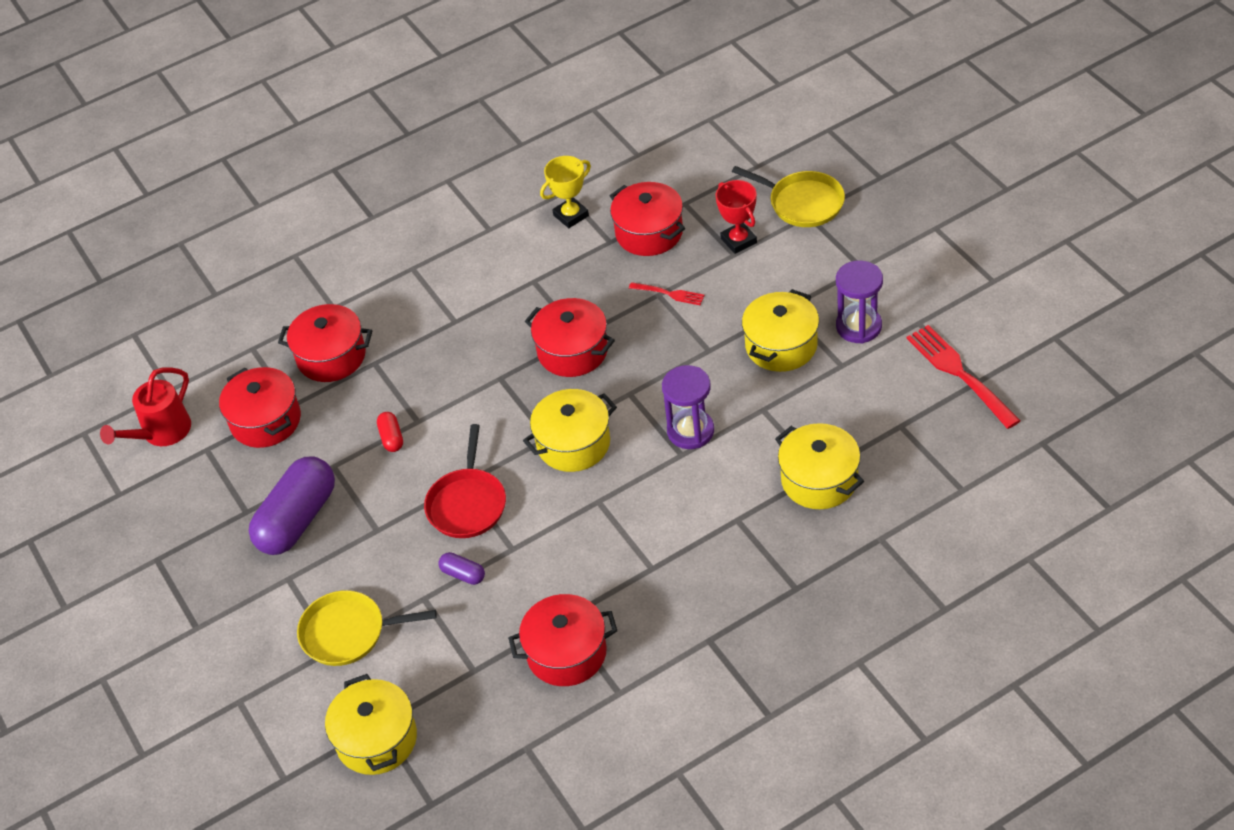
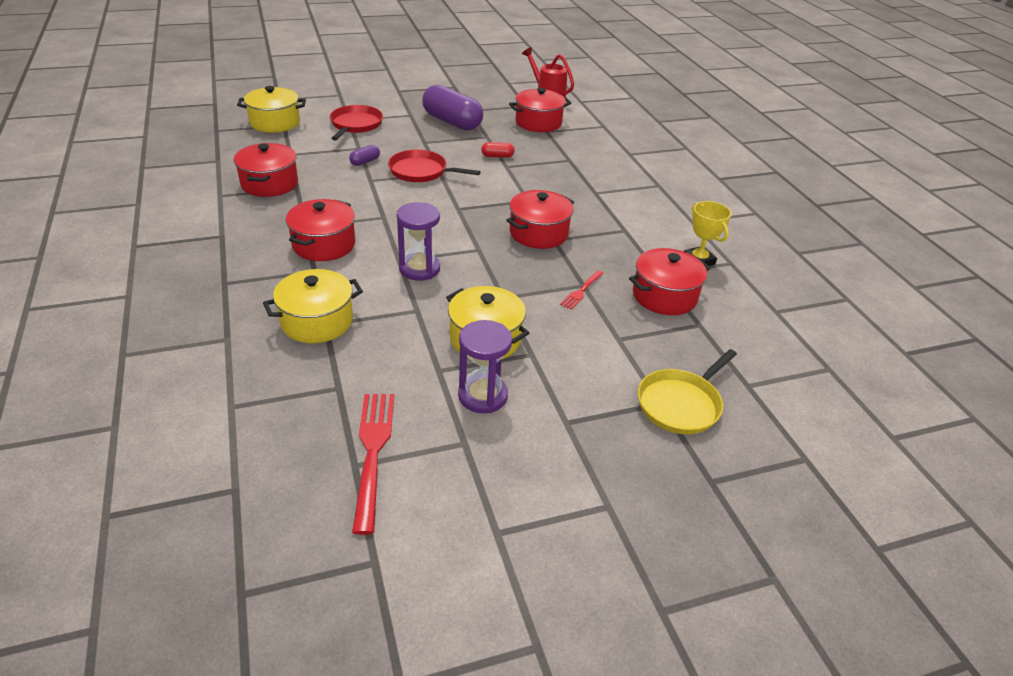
camera: 95 degrees right, 10 degrees down
red pot [278,304,372,382] -> red pot moved to [286,199,355,261]
yellow pan [297,590,436,666] -> red pan [330,105,383,141]
yellow pot [523,389,617,472] -> none
red trophy [716,180,757,254] -> none
red fork [906,325,1021,429] -> red fork turned 75 degrees counterclockwise [352,394,394,535]

